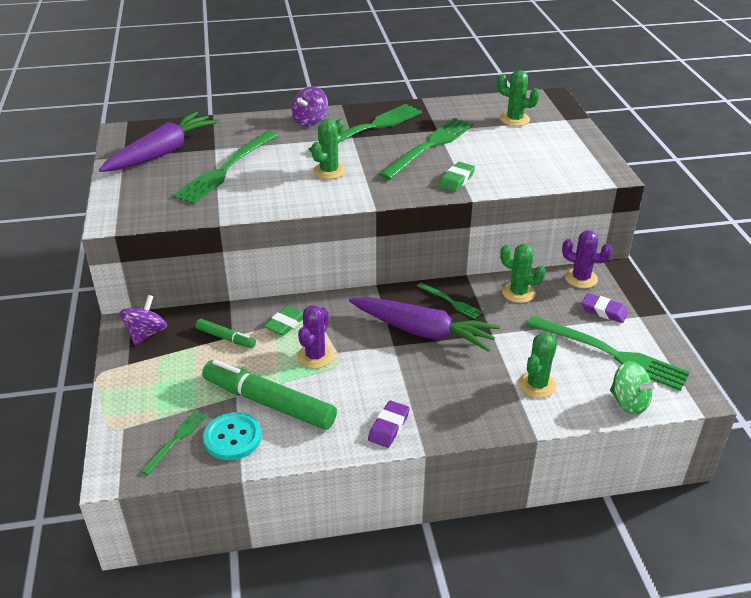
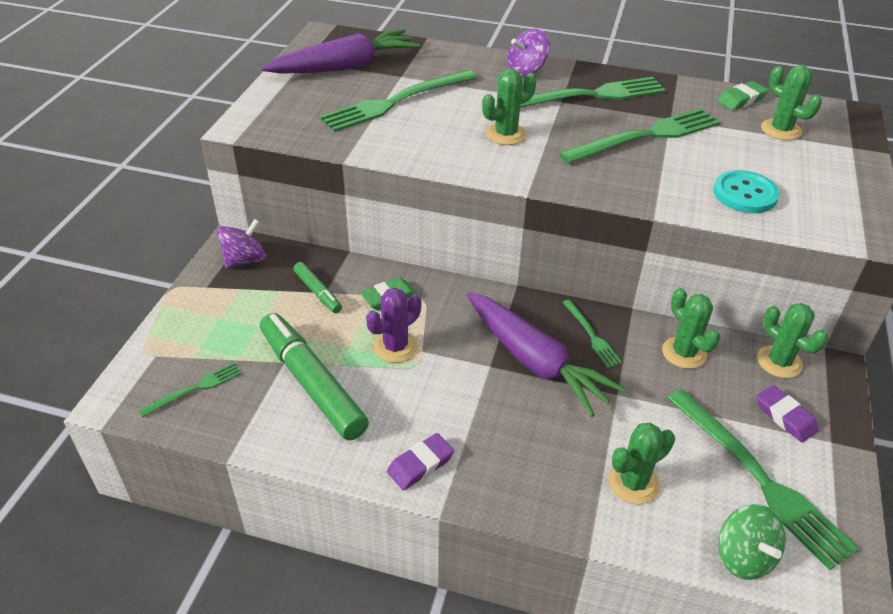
camera: 25 degrees right, 5 degrees up
turquoise button [203,412,262,460] -> turquoise button moved to [713,170,780,213]
green eraser [439,162,475,192] -> green eraser moved to [717,81,768,110]
purple cactus [562,230,612,288] -> green cactus [757,303,828,378]

